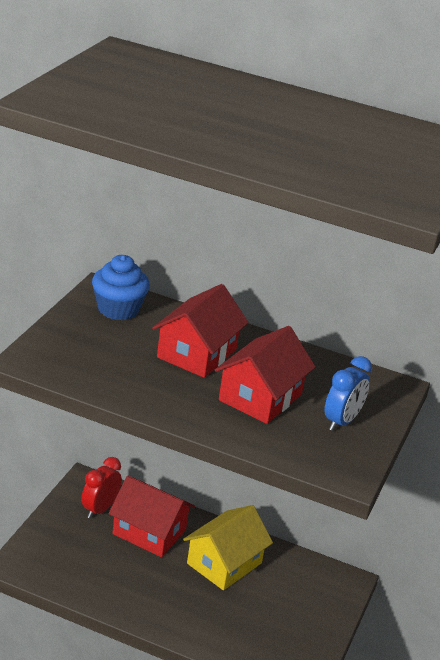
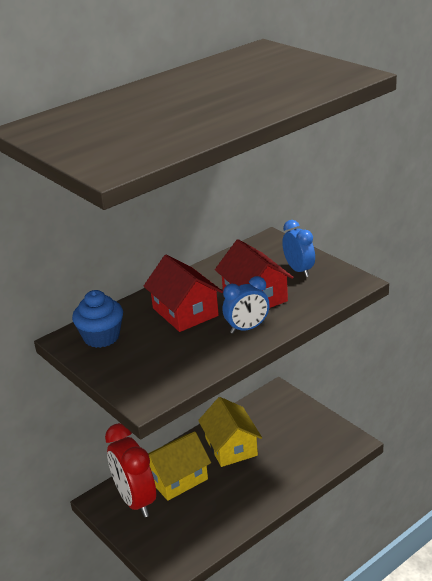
camera: 55 degrees left, 0 degrees up
red clock [81,457,122,519] -> red clock [105,423,156,517], size x1.70
red house [108,476,195,557] -> yellow house [148,431,211,501]
none -> blue clock [222,276,270,334]

